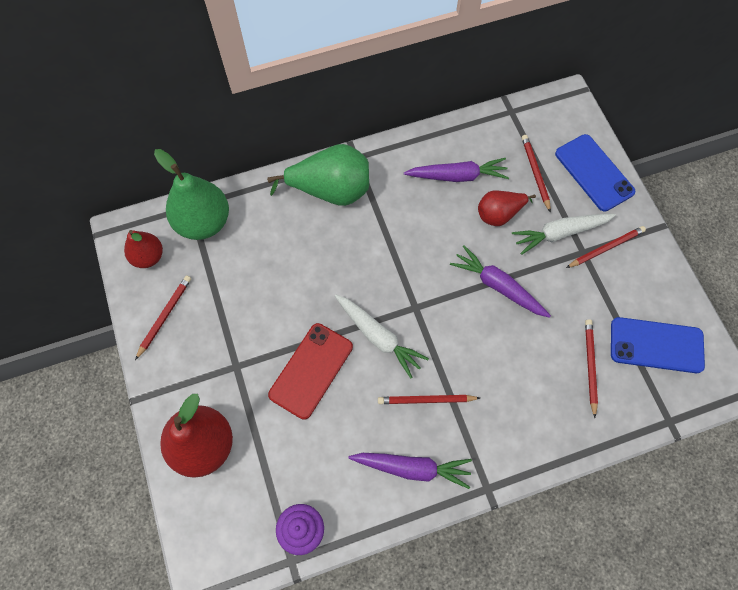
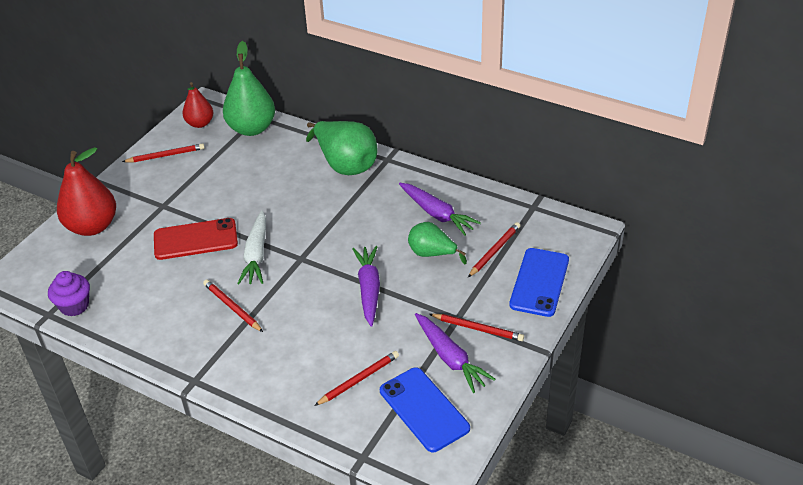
camera: 50 degrees right, 25 degrees down
purple carrot [348,453,472,489] -> purple carrot moved to [415,313,496,393]
red pear [478,191,536,226] -> green pear [408,222,467,264]
white carrot [512,214,616,255] -> none

